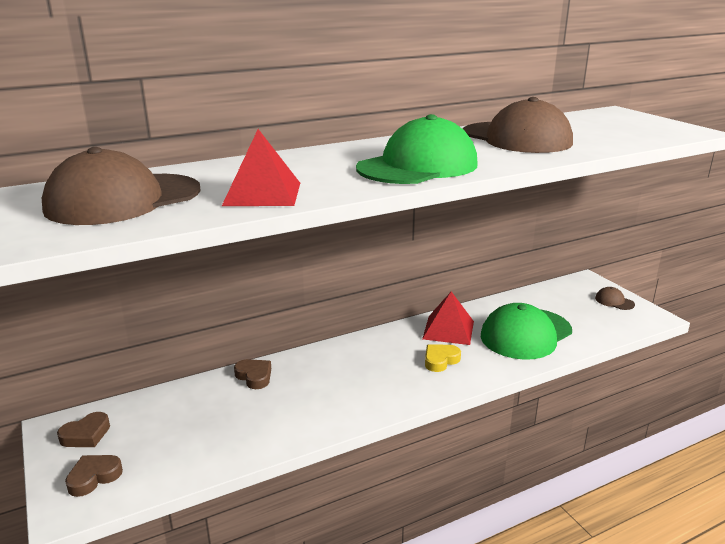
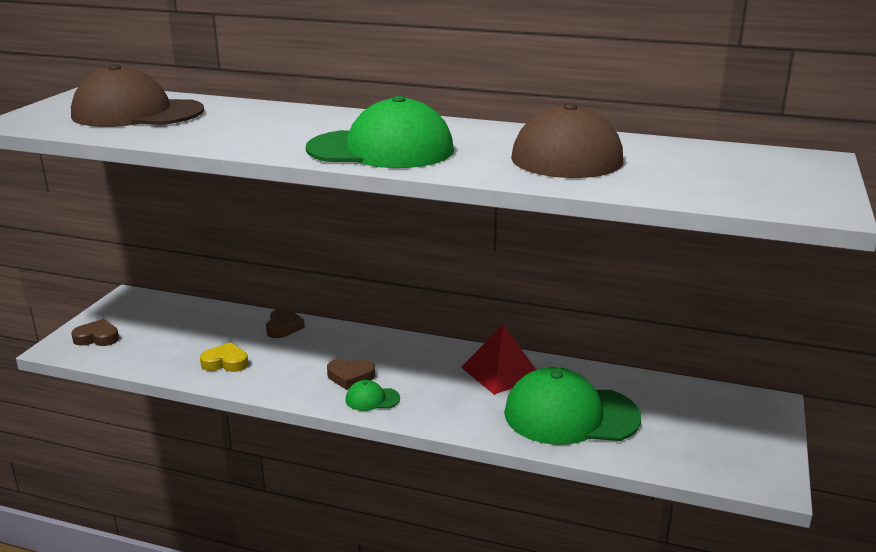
camera: 45 degrees right, 0 degrees up
brown heart [57,412,110,447] -> brown heart moved to [327,359,375,390]
red pyramid [222,129,300,206] -> none
yellow heart [425,345,461,372] -> yellow heart moved to [200,342,248,372]
brown cap [595,287,635,310] -> none
none -> green cap [346,380,400,411]

